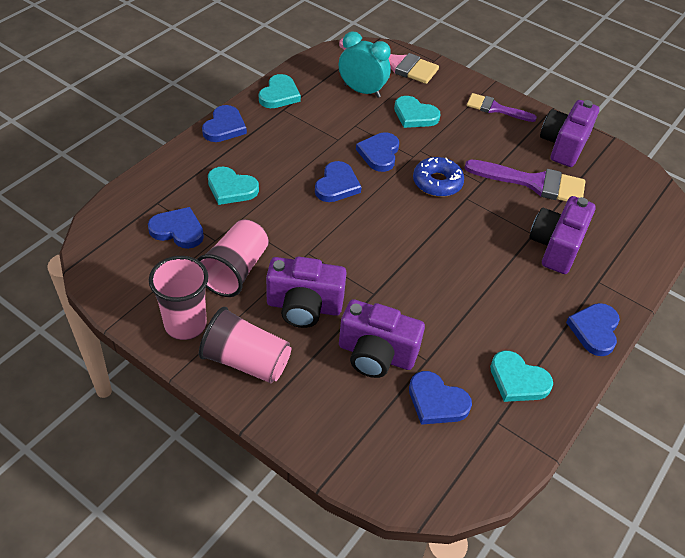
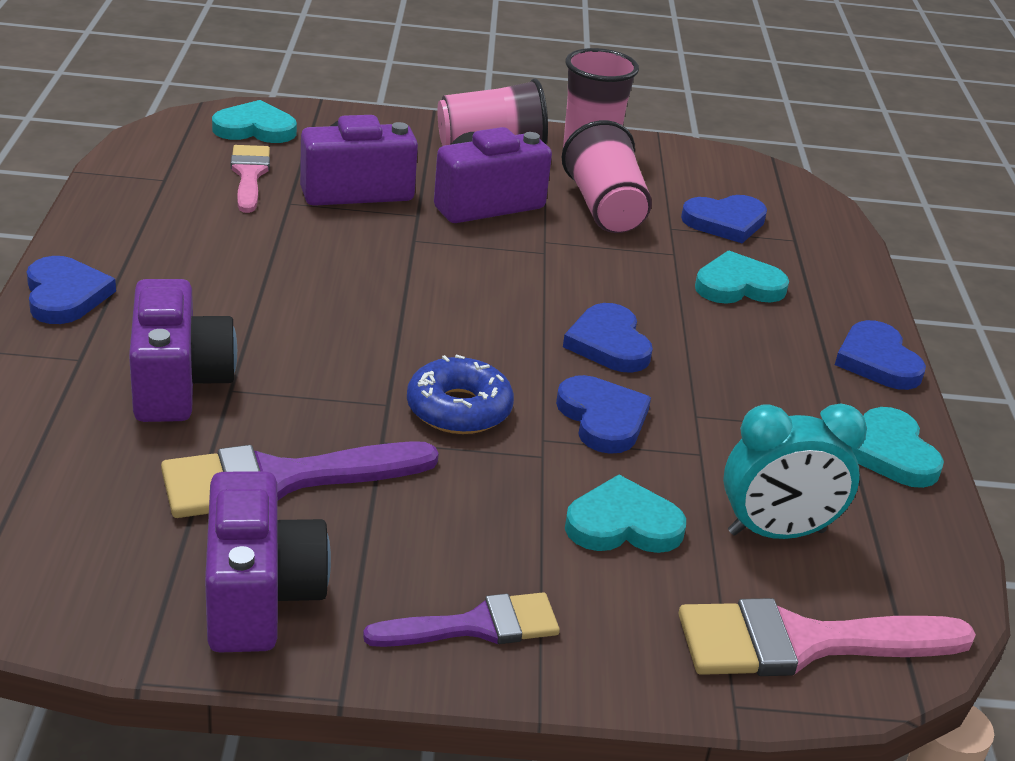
camera: 145 degrees right, 15 degrees down
blue heart [409,371,472,425] -> pink brush [231,145,270,213]
turquoise heart [490,351,553,402] -> turquoise heart moved to [212,100,297,143]

